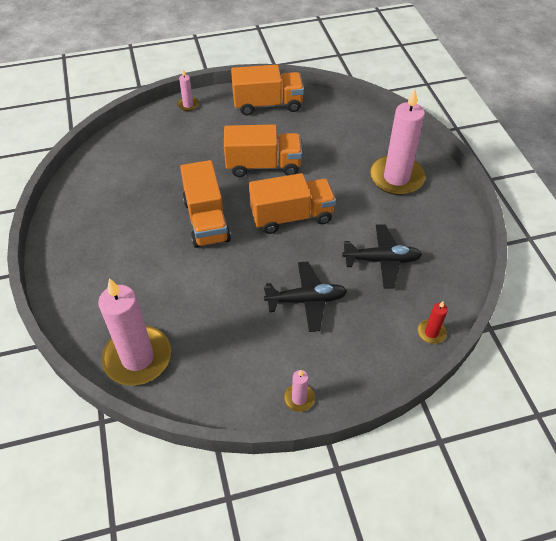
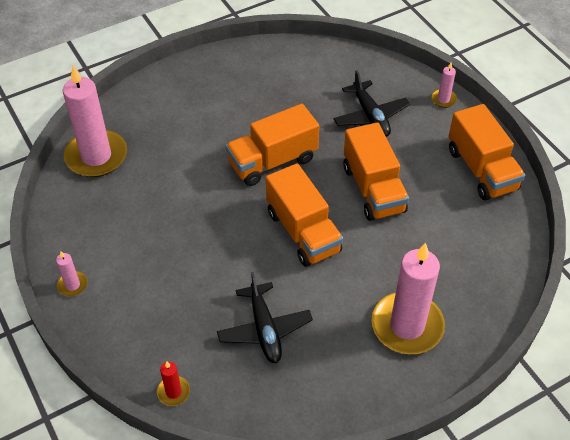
camera: 75 degrees right, 0 degrees up
black plane [264,261,347,332] -> black plane moved to [333,70,410,137]

